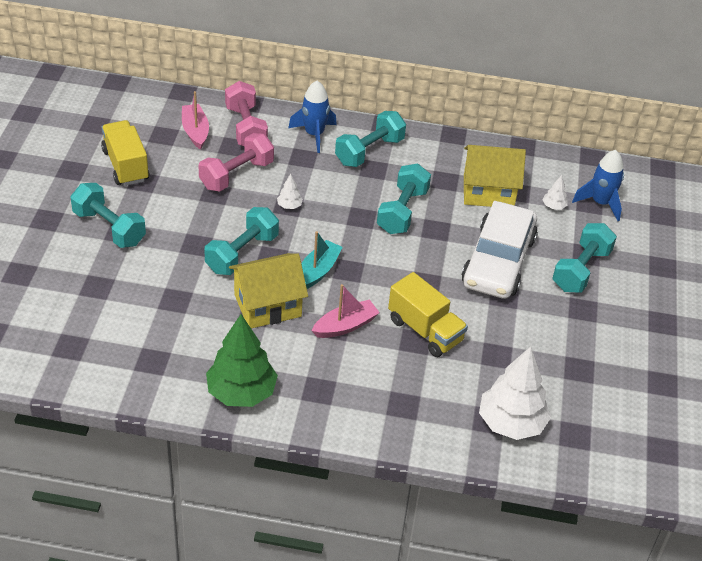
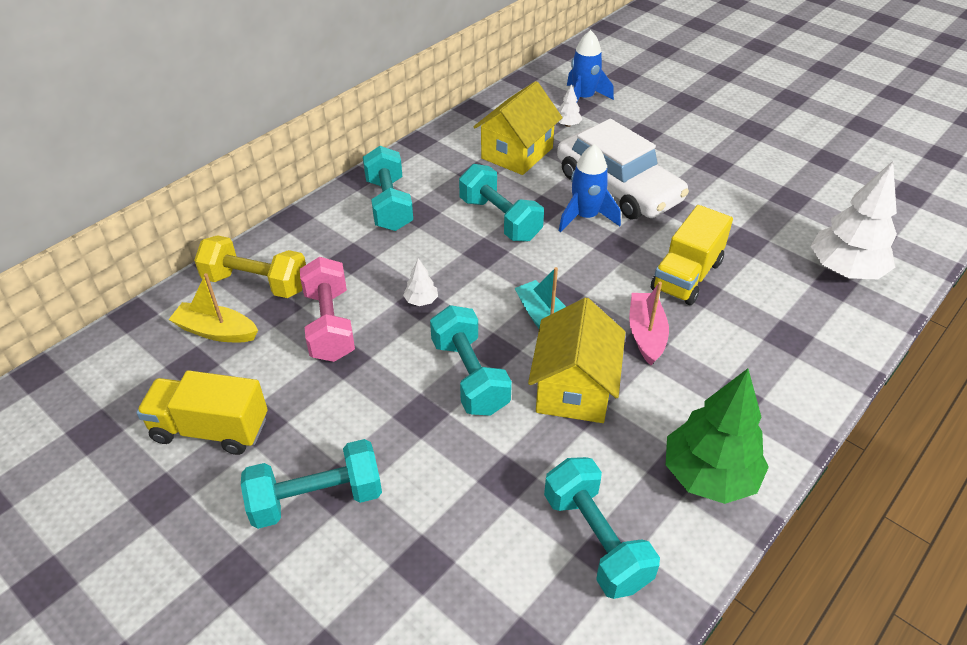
camera: 55 degrees left, 0 degrees up
pink boat [182,91,209,150] -> yellow boat [168,273,258,342]
pink dumbbell [225,81,268,146] -> yellow dumbbell [194,235,306,298]
blue rocket [288,81,337,153] -> blue rocket moved to [559,144,621,232]
yellow truck [388,272,468,357] -> yellow truck turned 135 degrees clockwise [651,205,733,305]
turquoise dumbbell [552,223,617,293] -> turquoise dumbbell moved to [544,457,660,599]

